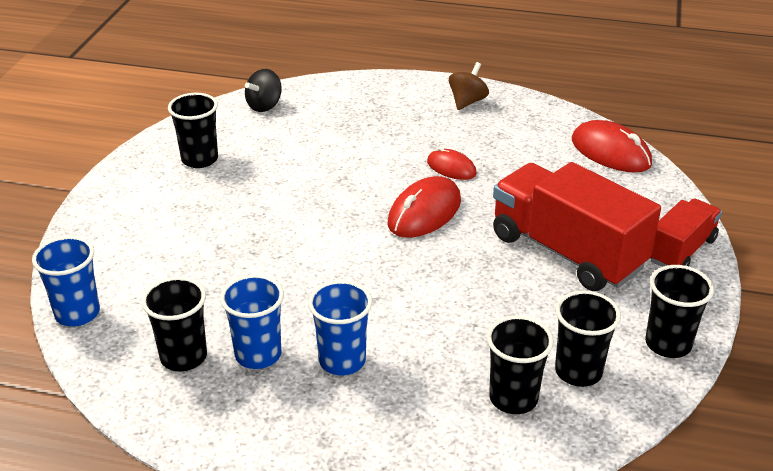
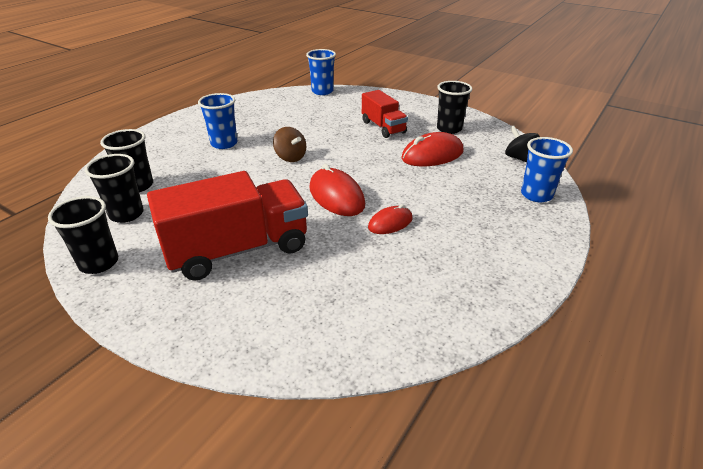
camera: 110 degrees right, 0 degrees up
black cup [142,277,207,372] -> none
blue cup [220,275,284,369] -> blue cup moved to [521,137,573,202]
brown spinning top [449,62,489,110] -> brown spinning top moved to [273,127,306,162]
red mouse [572,120,652,173] -> red mouse moved to [401,132,463,166]
red truck [650,198,722,267] -> red truck moved to [362,90,408,138]

